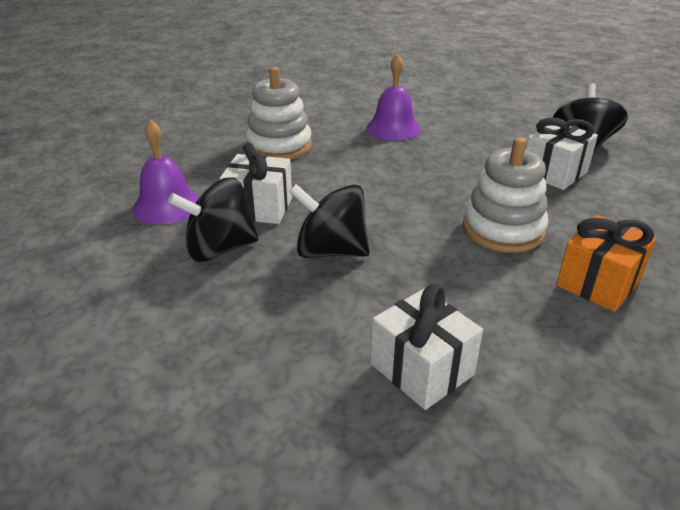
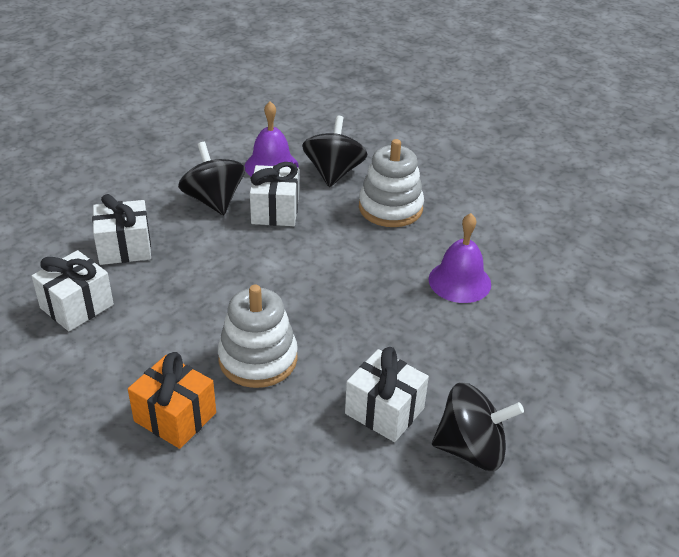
camera: 80 degrees right, 5 degrees up
black spinning top [289,184,370,258] -> black spinning top moved to [302,116,367,187]
none -> white gift [92,194,151,265]

